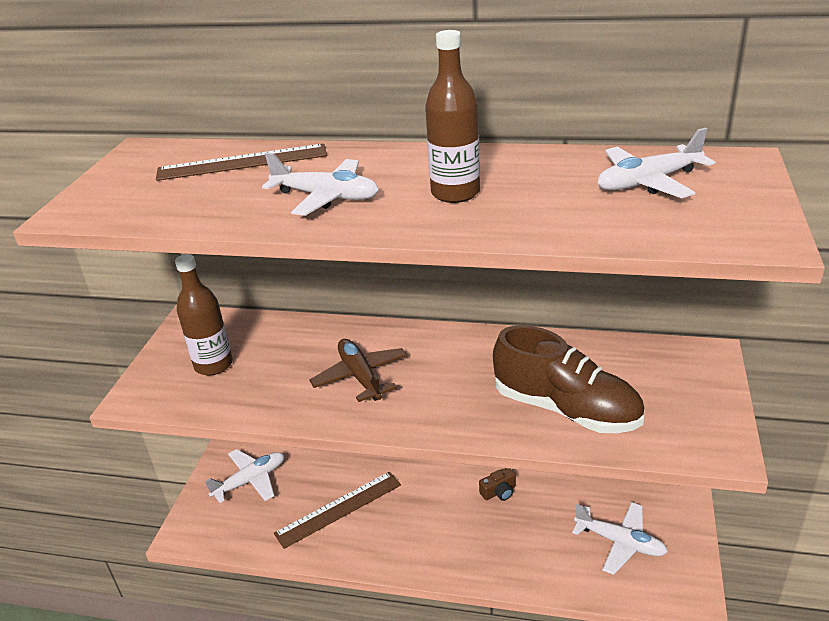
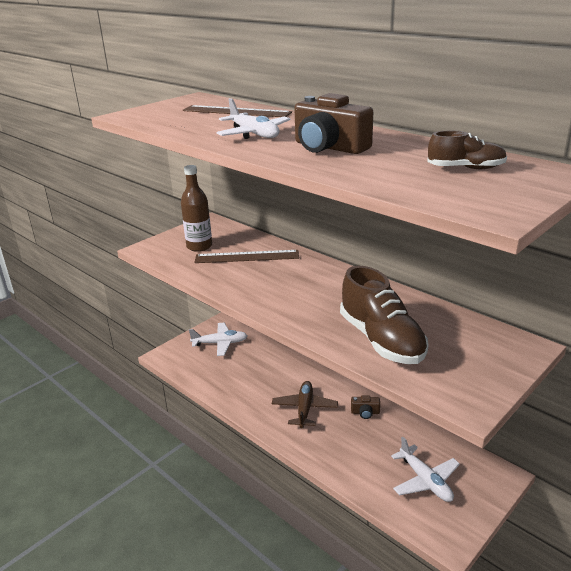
camera: 30 degrees right, 5 degrees down
brown ruler [274,472,401,549] -> brown ruler moved to [194,250,299,263]
brown plane [310,339,407,402] -> brown plane moved to [272,381,338,428]
brown bottle [425,30,480,203] -> brown camera [294,93,373,154]
white plane [597,128,715,198] -> brown shoe [427,131,507,169]

